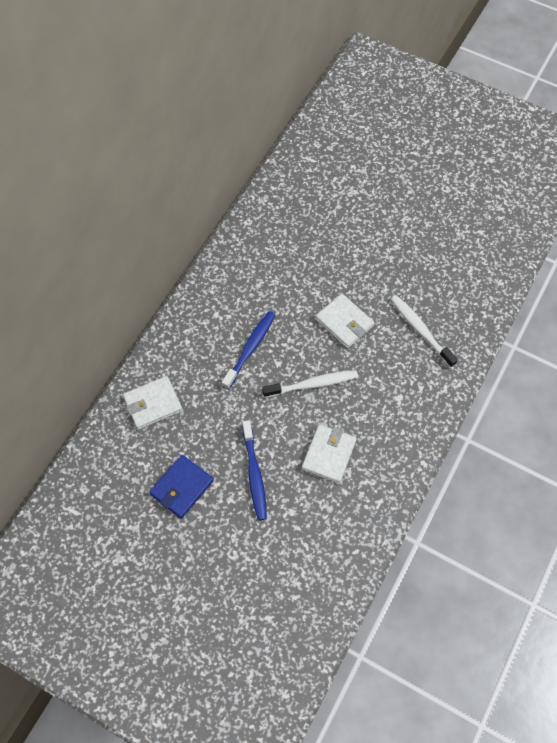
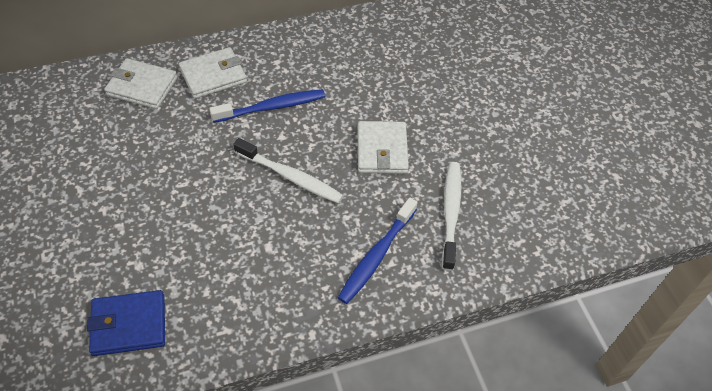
camera: 40 degrees right, 10 degrees down
blue wallet [150,455,214,519] -> blue wallet moved to [87,290,165,356]
blue toothbrush [242,420,267,520] -> blue toothbrush moved to [338,197,418,304]
white wallet [302,424,357,484] -> white wallet moved to [179,47,247,99]

